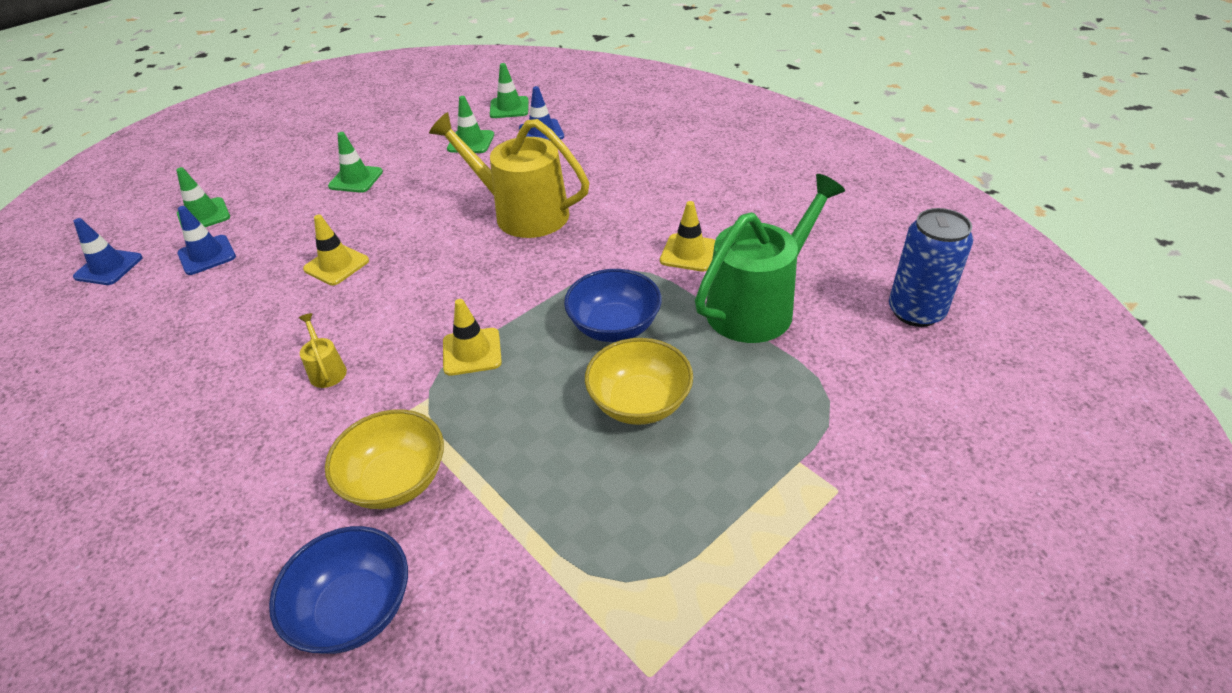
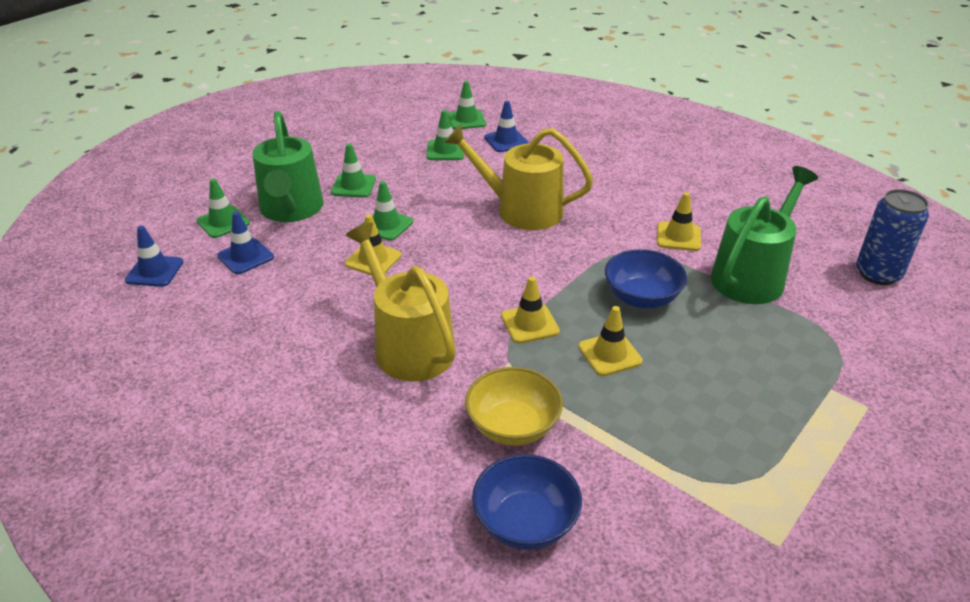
camera: 10 degrees left, 5 degrees down
yellow watering can [299,313,347,388] -> yellow watering can [346,223,456,381], size x2.48
yellow bowl [585,338,693,425] -> none
none -> green watering can [252,111,324,222]
none -> green traffic cone [361,181,413,241]
none -> yellow traffic cone [578,306,643,376]

